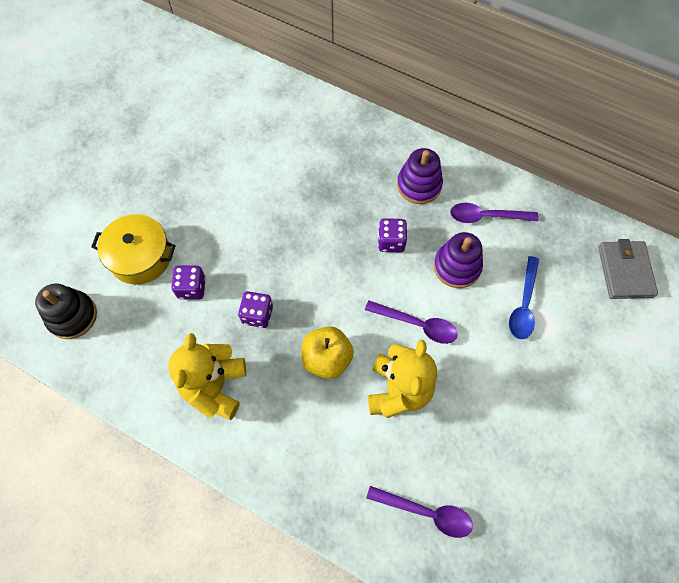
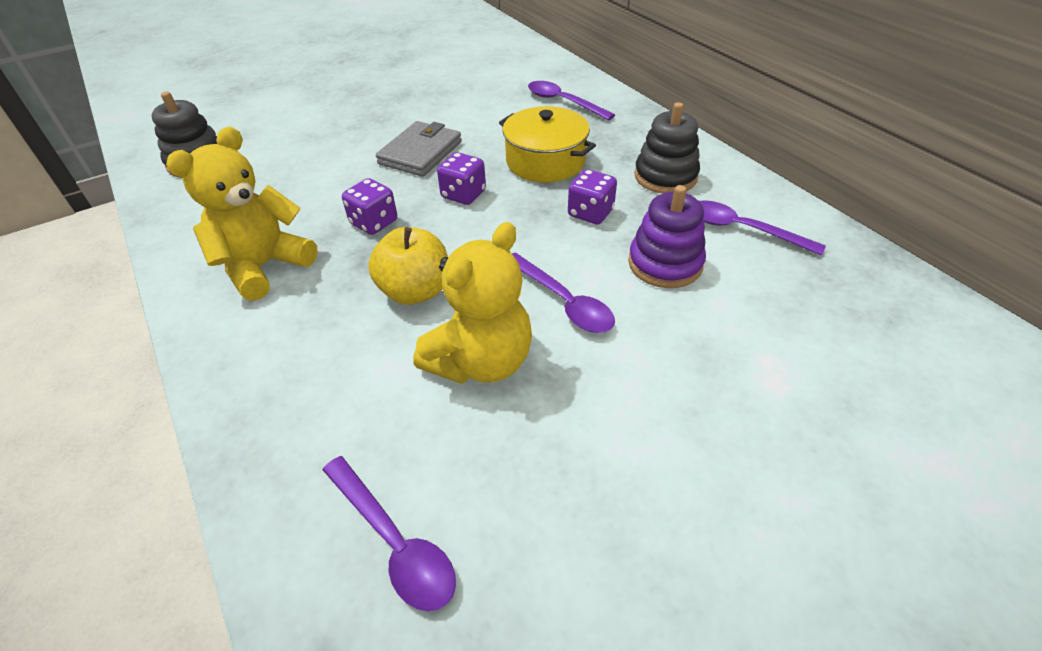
camera: 30 degrees right, 20 degrees down
yellow pot [91,214,176,285] -> yellow pot moved to [499,106,596,182]
purple dice [171,266,206,299] -> purple dice moved to [437,152,486,205]
purple stacking toy [397,148,443,204] -> black stacking toy [634,102,700,194]
blue spoon [509,256,539,339] -> none
grey wallet [598,239,658,299] -> grey wallet moved to [376,121,462,177]
none -> purple spoon [528,81,615,120]

